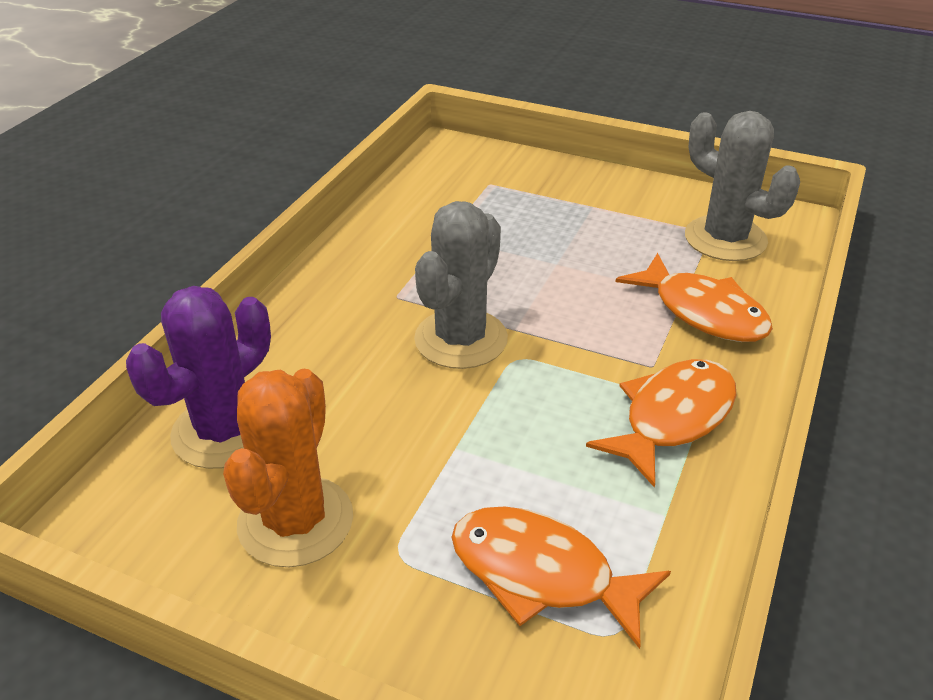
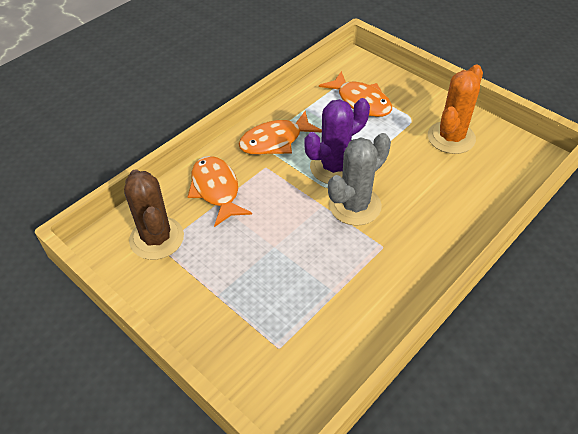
camera: 160 degrees left, 10 degrees up
purple cactus [126,286,271,469] -> purple cactus moved to [305,98,370,184]
grey cactus [685,111,800,261] -> brown cactus [124,169,184,260]

